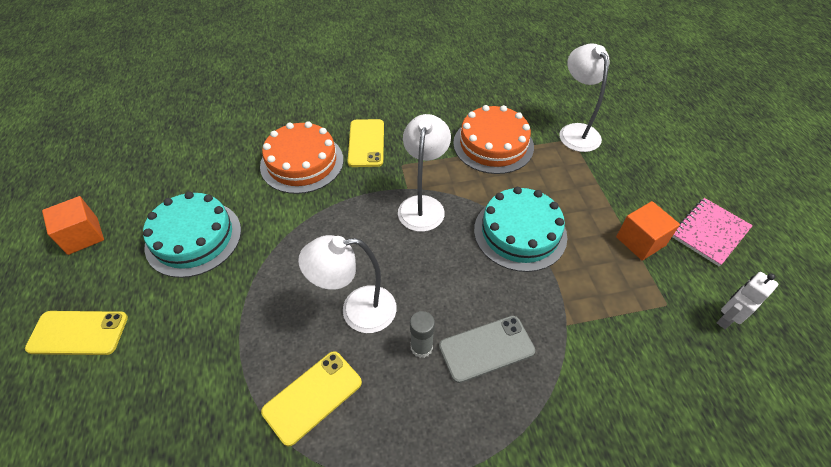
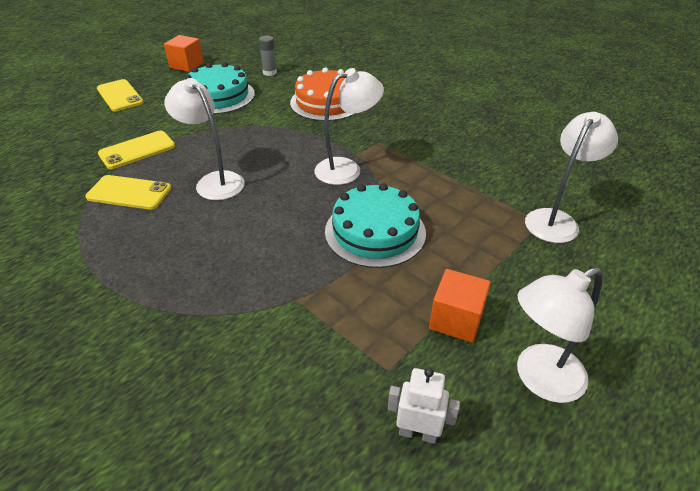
camera: 55 degrees right, 10 degrees down
yellow phone [348,119,384,167] -> yellow phone moved to [98,131,175,169]
grey glue stick [410,311,435,358] -> grey glue stick moved to [259,36,277,76]
grey phone [439,316,535,383] -> none
orange cake [453,105,534,174] -> none
pink notebook [672,198,753,266] -> white lamp [517,267,603,403]

